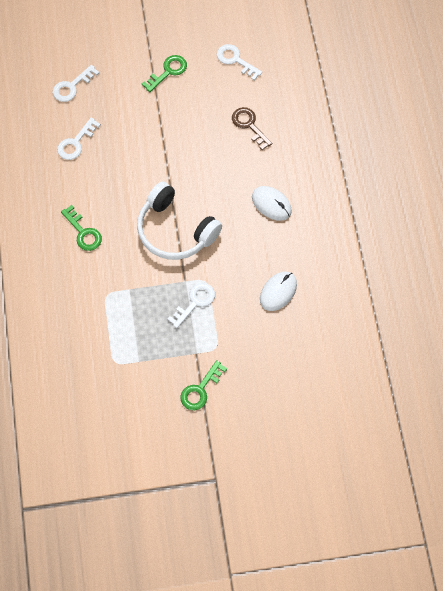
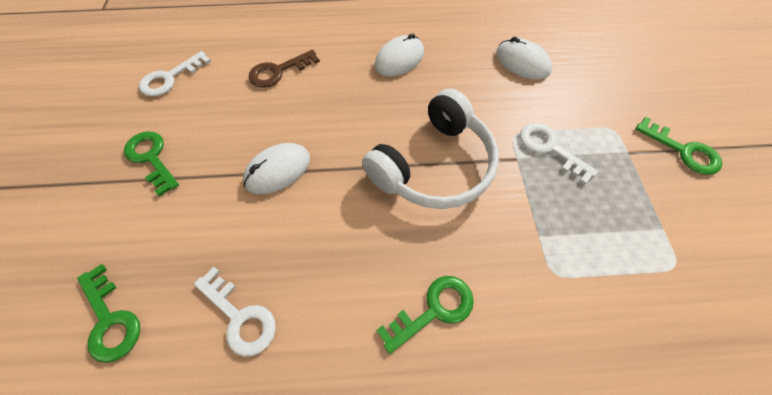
camera: 85 degrees left, 5 degrees down
white key [53,65,99,102] -> green key [77,264,140,363]
none -> white mouse [243,143,310,194]

